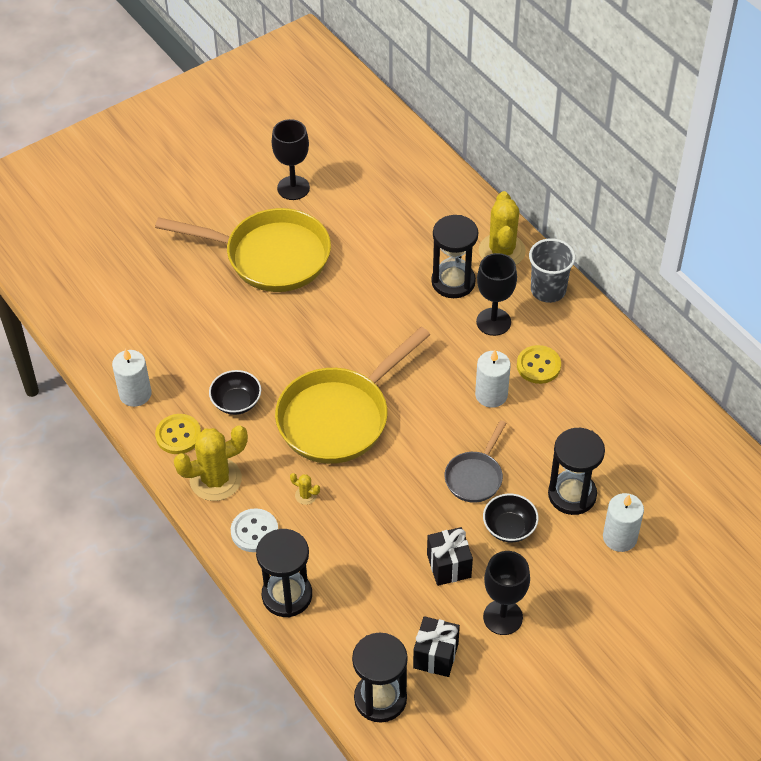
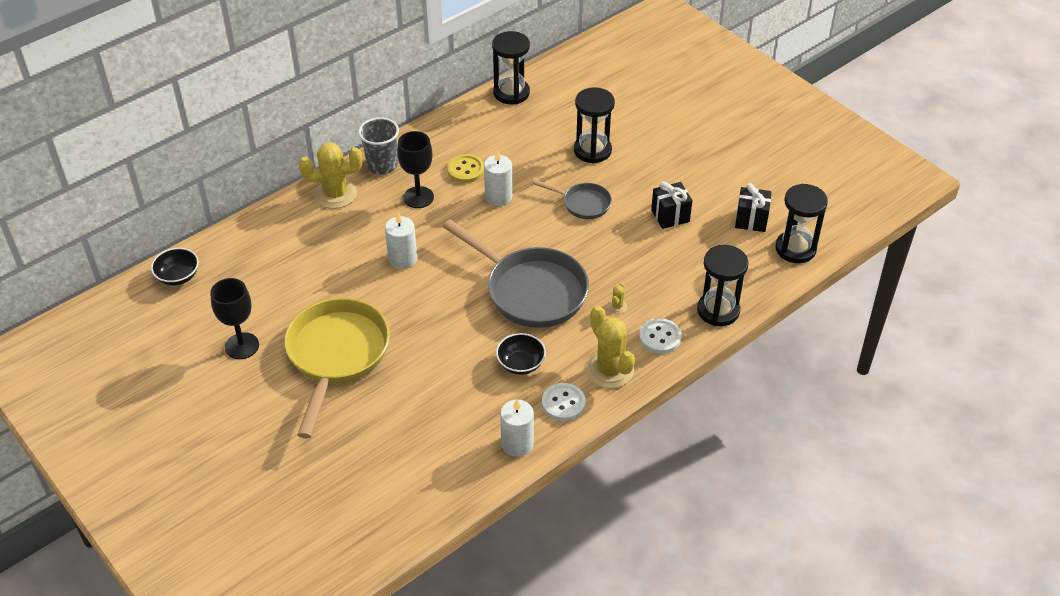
camera: 95 degrees left, 5 degrees down
yellow button [155,414,201,454] -> white button [542,383,586,421]
yellow pan [275,327,430,464] -> grey pan [443,219,589,328]
black hourglass [431,215,478,298] -> black hourglass moved to [492,31,530,104]
black bowl [483,494,539,542] -> black bowl moved to [151,248,199,286]
black goblet [483,551,530,635] -> none
white candle [603,493,644,552] -> white candle moved to [385,212,417,269]

